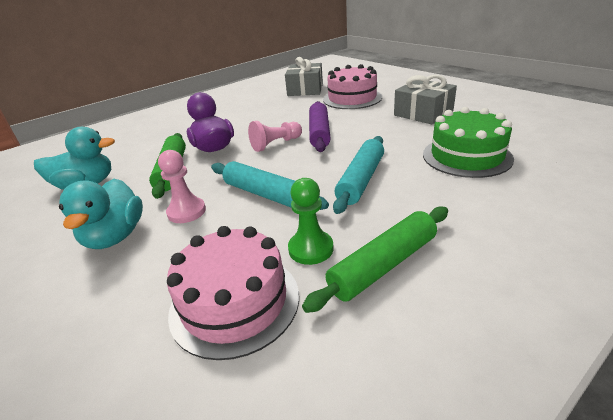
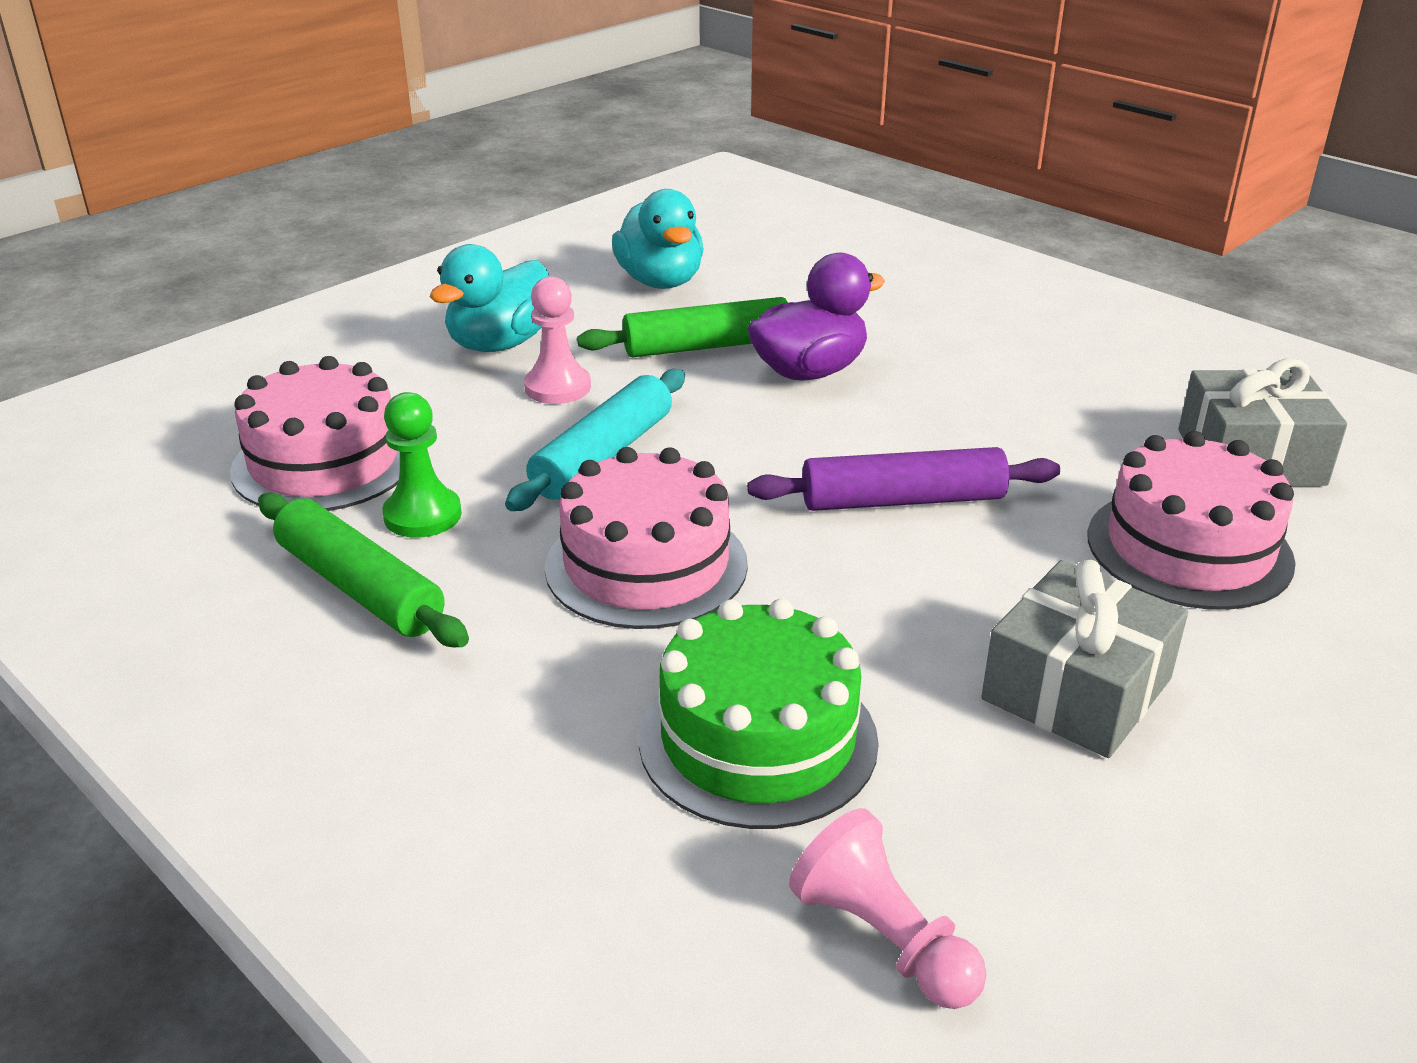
camera: 80 degrees right, 0 degrees up
turquoise duck [59,179,143,249] -> turquoise duck turned 45 degrees counterclockwise [430,244,549,352]
pink pawn [248,121,302,152] -> pink pawn moved to [789,808,987,1009]
turquoise rolling pin [333,136,384,214] -> pink cake [545,447,748,629]

